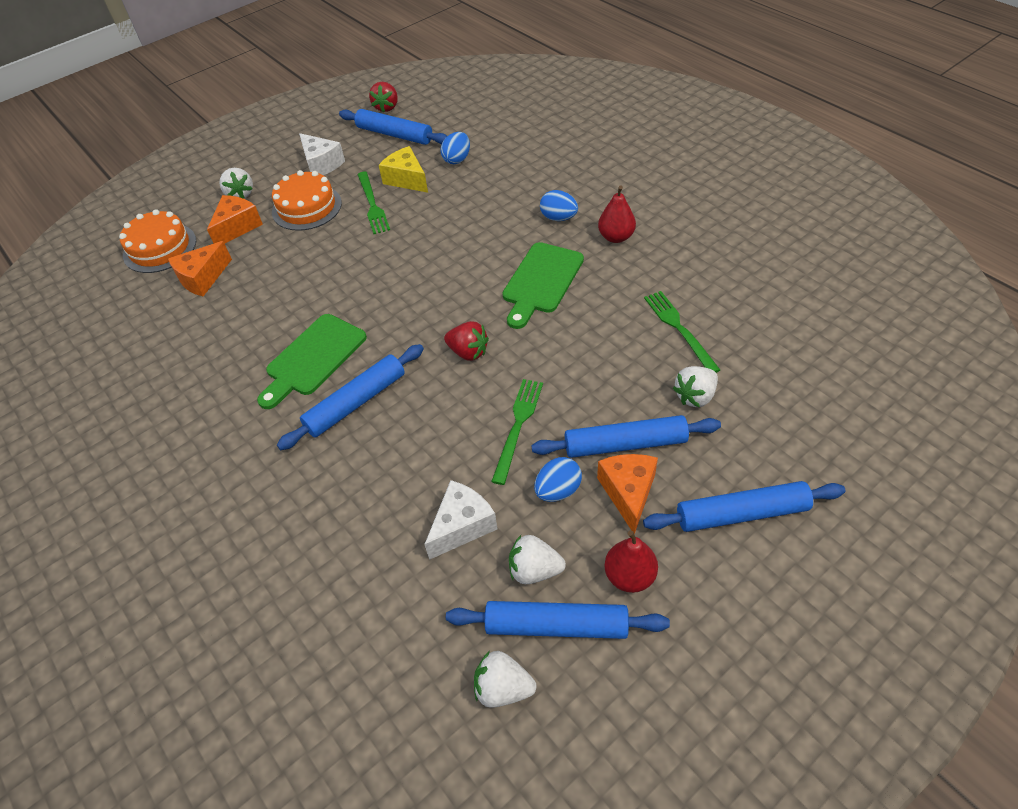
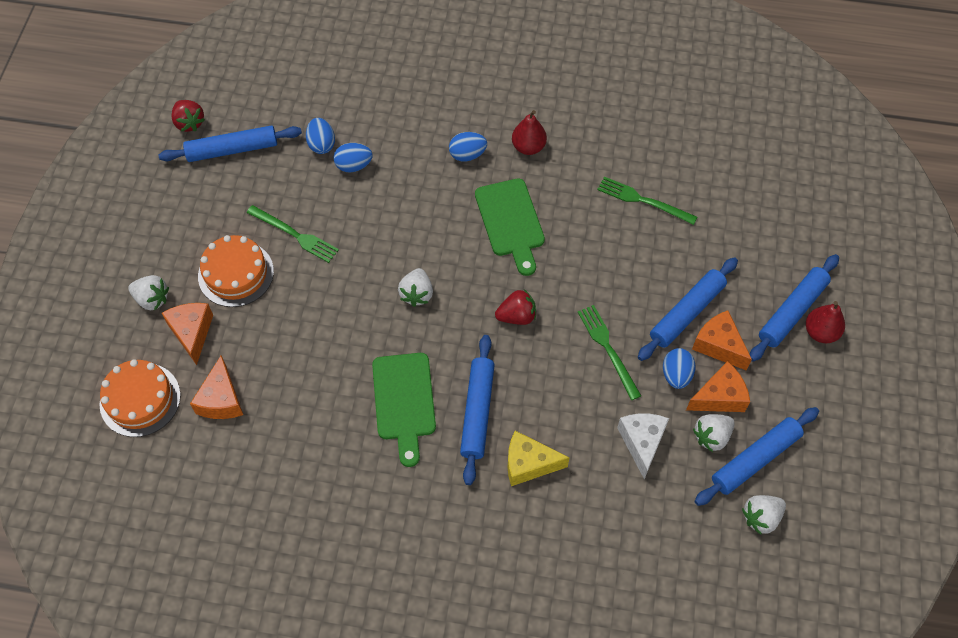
camera: 45 degrees left, 10 degrees up
white cheese [299,133,345,175] -> none
yellow cheese [379,146,428,193] -> yellow cheese moved to [508,431,569,486]
red pear [604,531,658,593] -> red pear moved to [806,301,845,343]
white strawberry [673,366,718,407] -> white strawberry moved to [398,268,433,307]
none -> blue egg [334,143,372,172]
none -> orange cheese [686,361,750,412]

